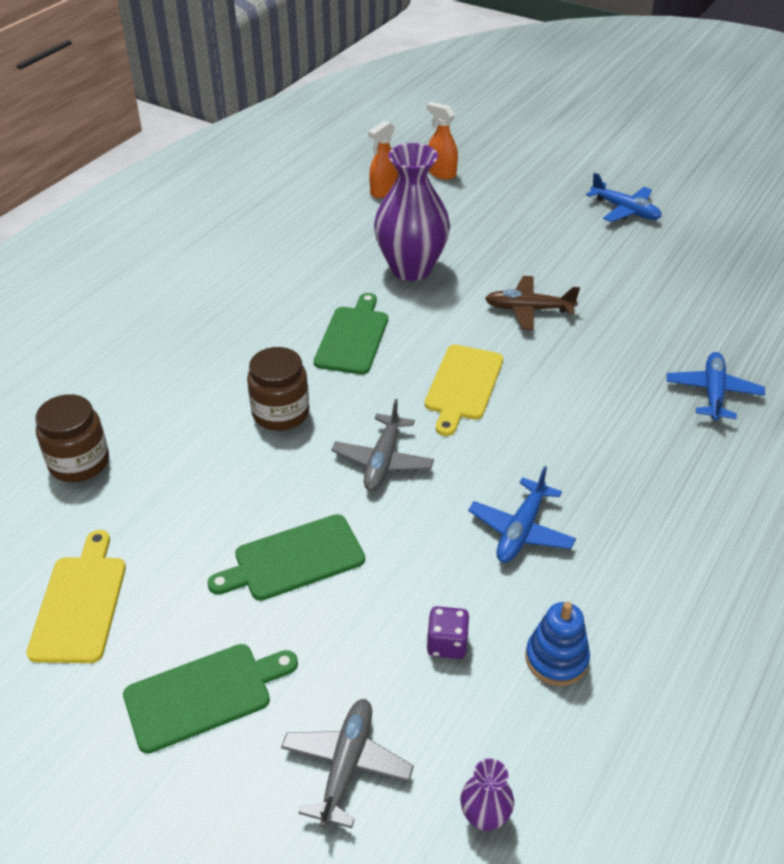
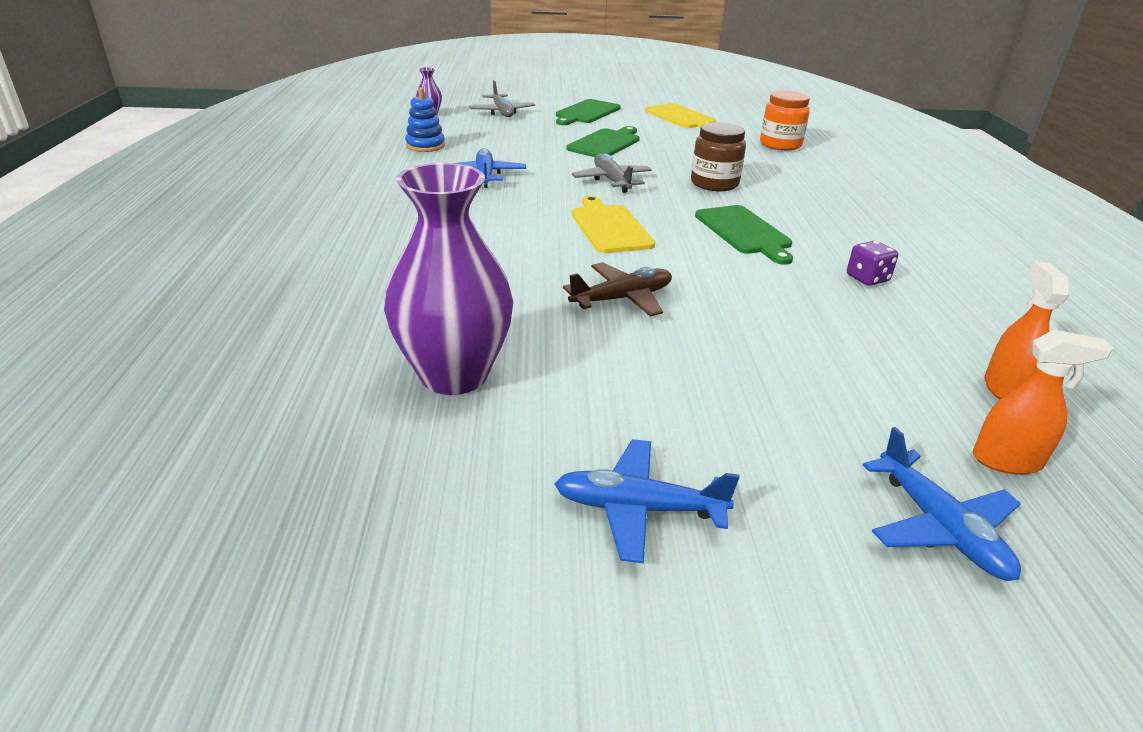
camera: 145 degrees right, 10 degrees down
brown jar [35,394,109,482] -> orange jar [760,91,810,150]
purple vase [374,143,450,281] -> purple vase moved to [384,163,514,395]
purple dice [427,606,469,659] -> purple dice moved to [847,241,898,286]
blue plane [667,352,765,421] -> blue plane moved to [863,427,1021,581]

